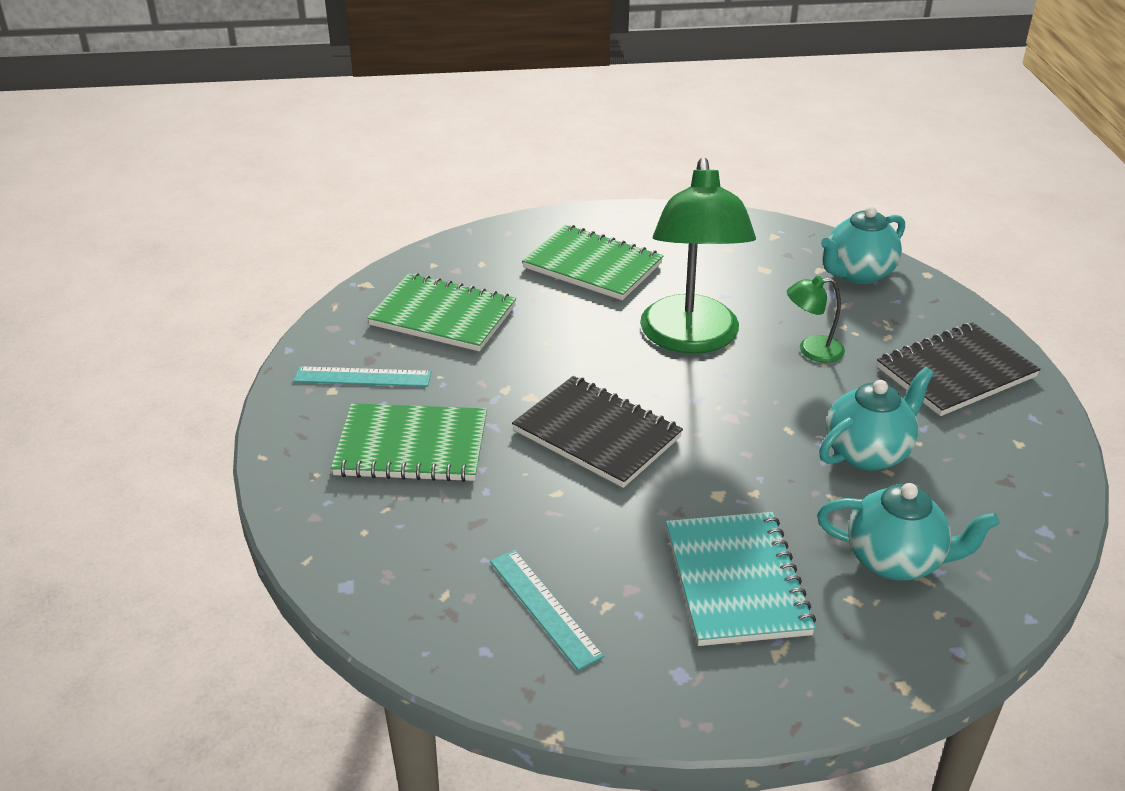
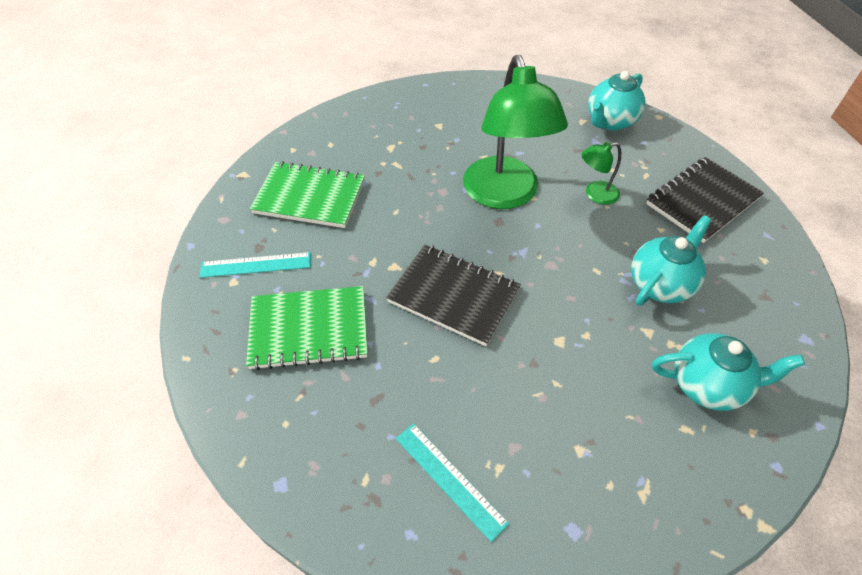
camera: 10 degrees left, 15 degrees up
green notebook [522,225,663,300] -> none
turquoise notebook [666,512,816,646] -> none

